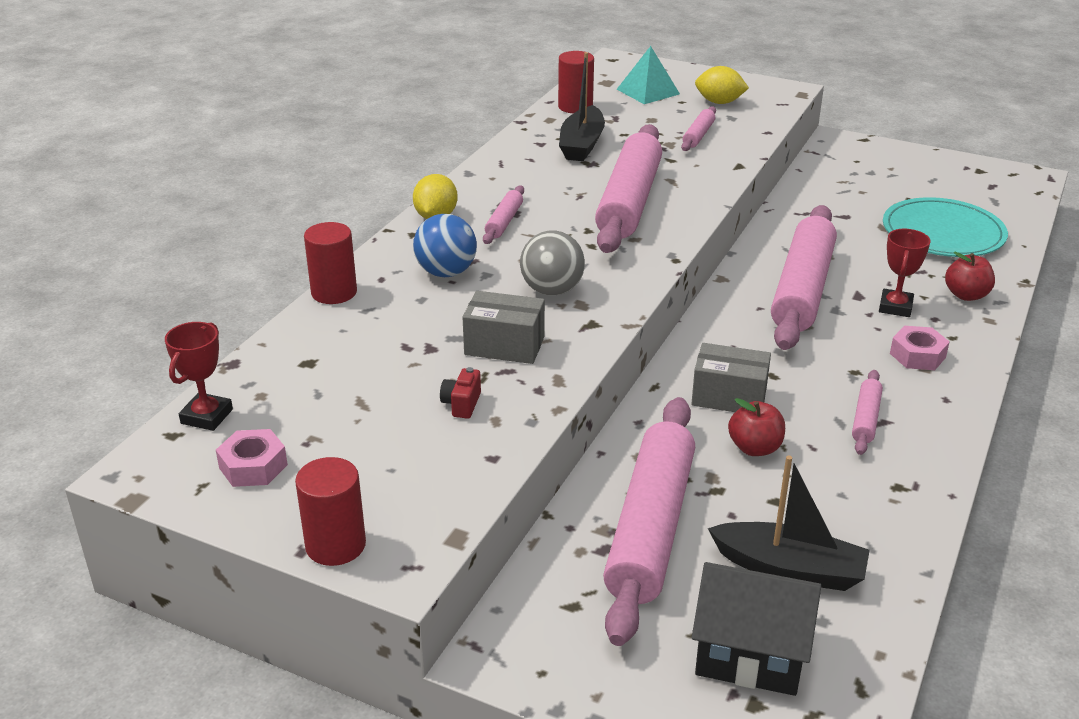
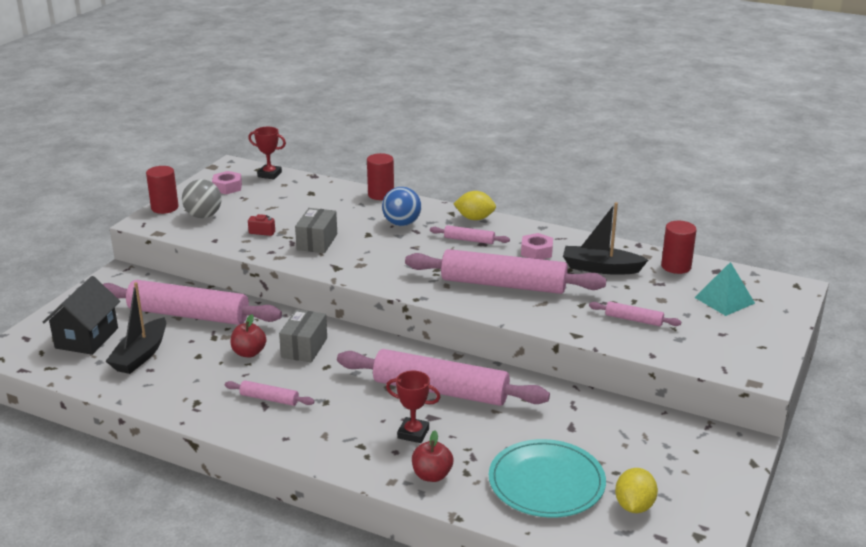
camera: 90 degrees right, 5 degrees down
grey ball [520,231,585,295] -> grey ball moved to [182,179,222,218]
yellow lemon [695,66,749,104] -> yellow lemon moved to [615,468,658,513]
pink nut [890,326,949,370] -> pink nut moved to [521,233,553,259]

